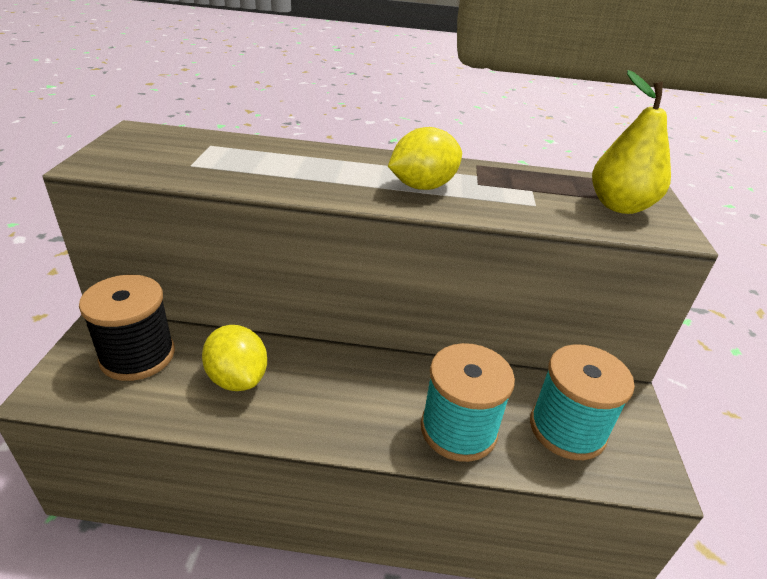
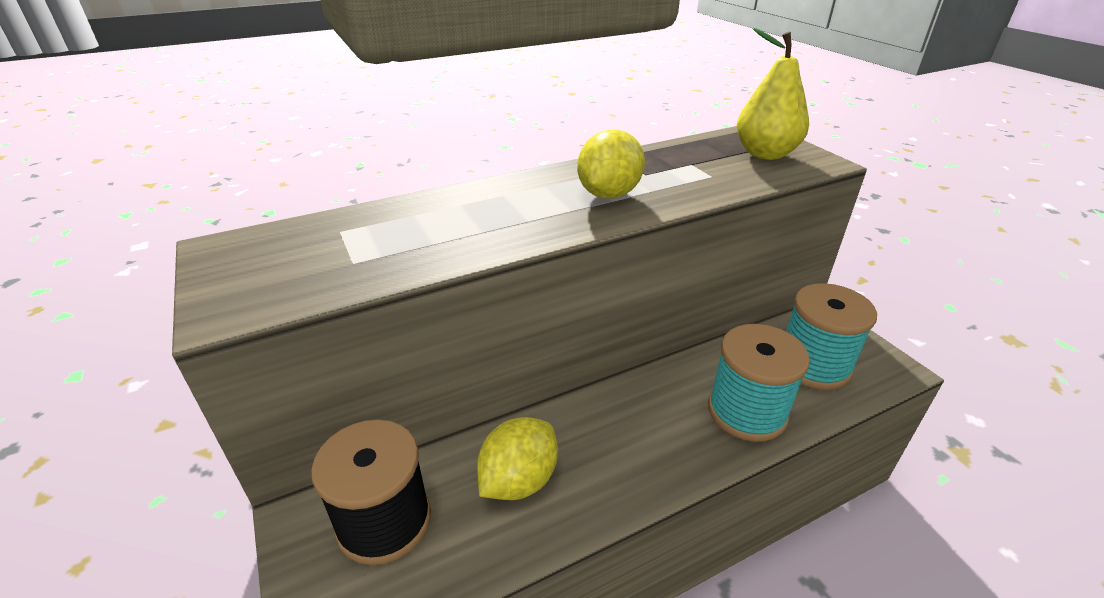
camera: 30 degrees left, 0 degrees up
yellow lemon [202,325,267,391] -> yellow lemon turned 75 degrees counterclockwise [477,417,558,500]

